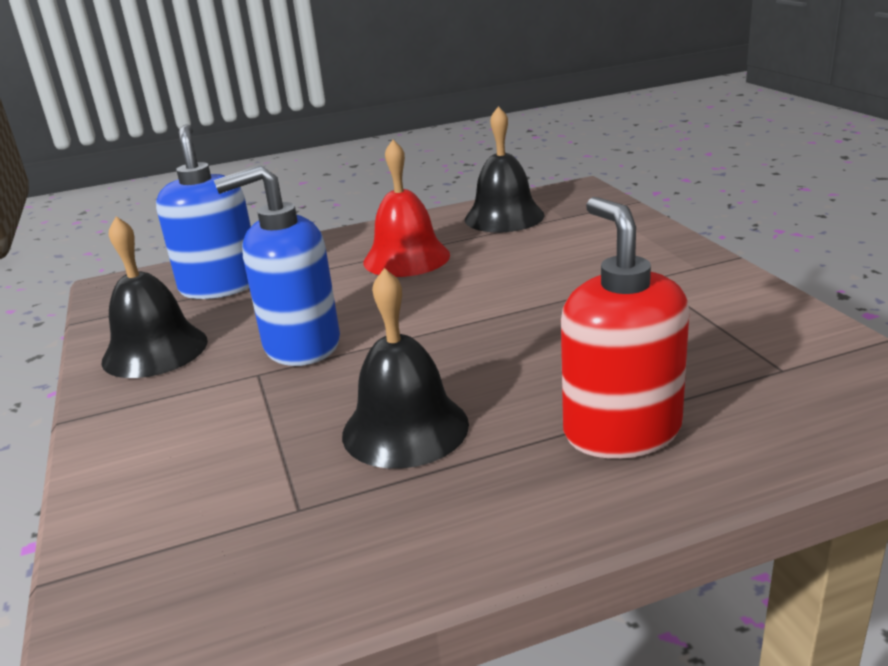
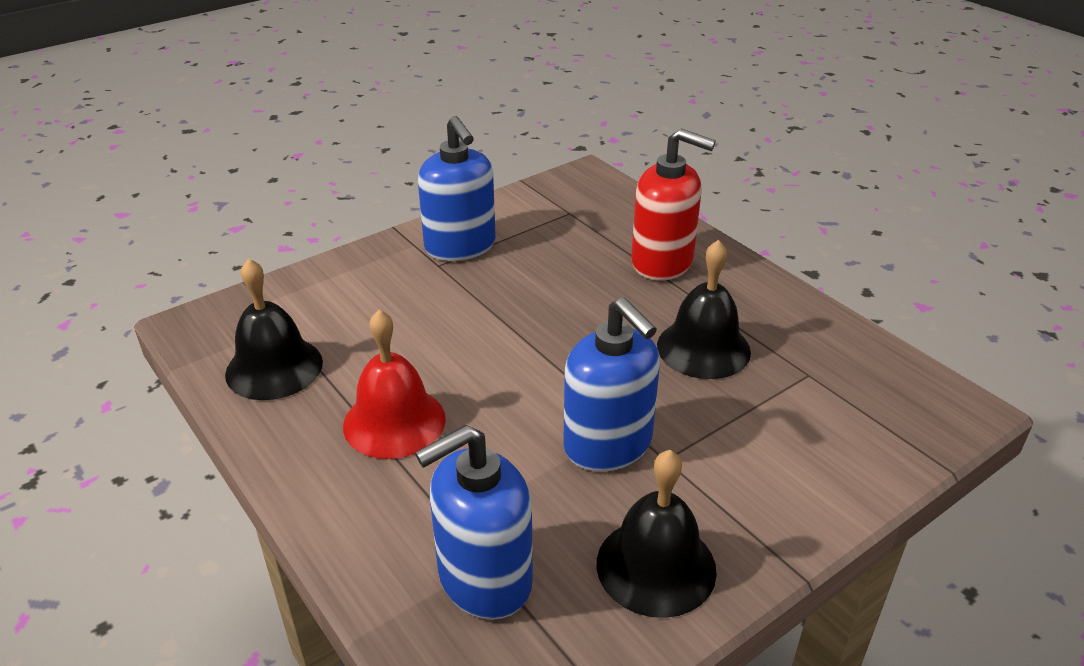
camera: 110 degrees left, 10 degrees up
red soap dispenser [561,197,689,459] -> red soap dispenser turned 120 degrees counterclockwise [631,129,716,281]
none -> blue soap dispenser [418,116,496,261]

